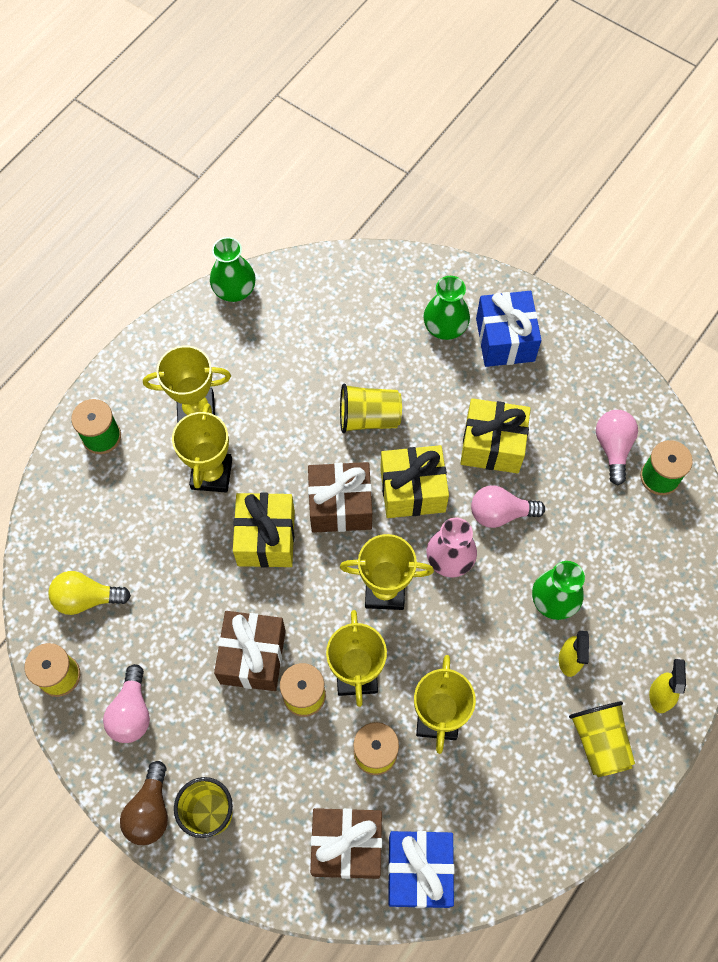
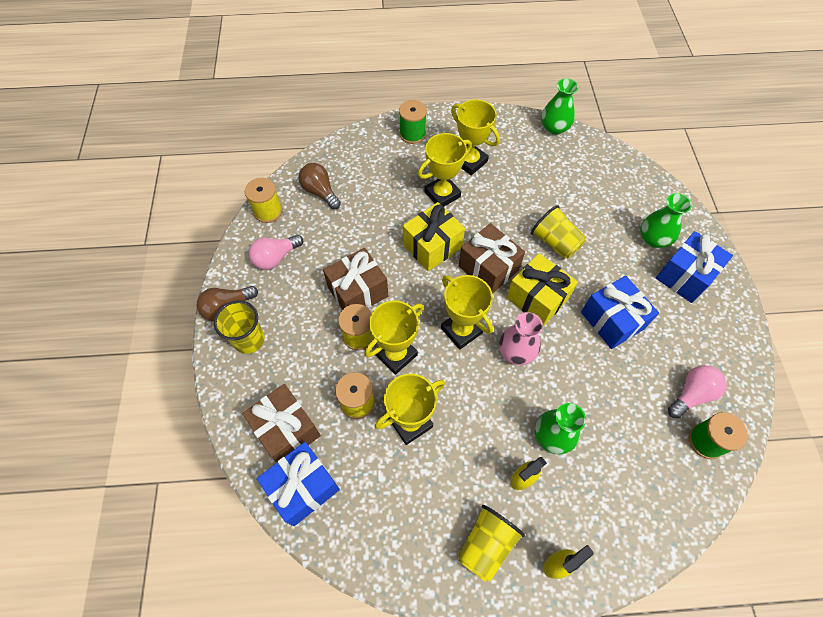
camera: 50 degrees right, 5 degrees down
yellow light bulb [48,571,131,615] -> brown light bulb [299,163,341,209]
yellow gift [460,398,531,473] -> blue gift [581,276,659,349]
pink light bulb [471,485,545,528] -> none

